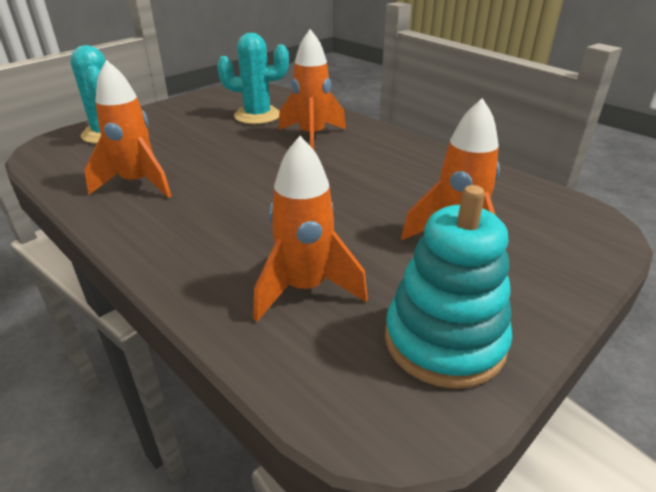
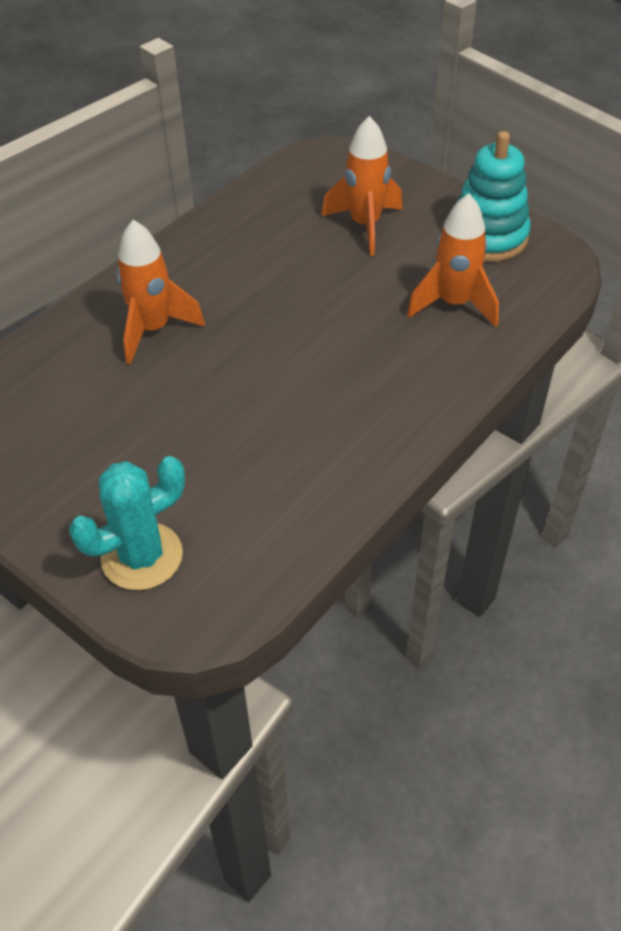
camera: 95 degrees left, 15 degrees up
orange rocket [84,60,171,198] -> none
turquoise cactus [217,33,289,124] -> none

